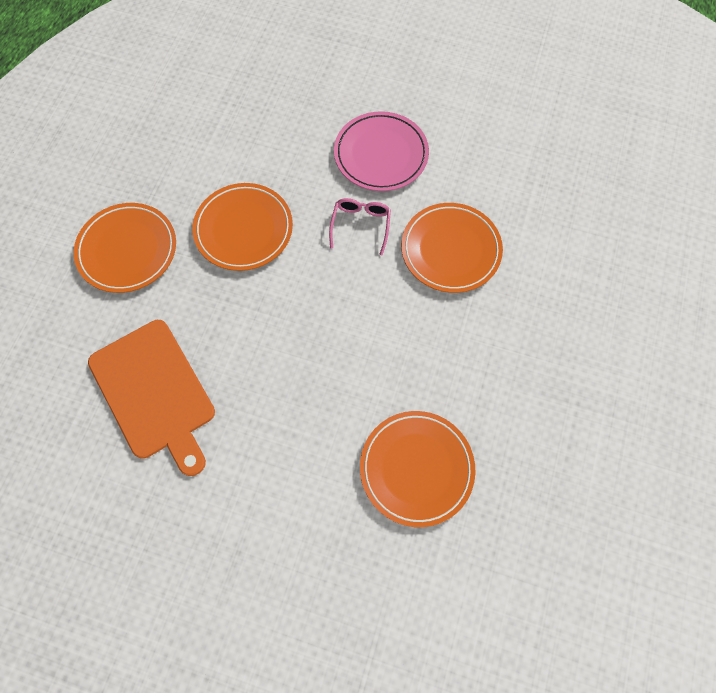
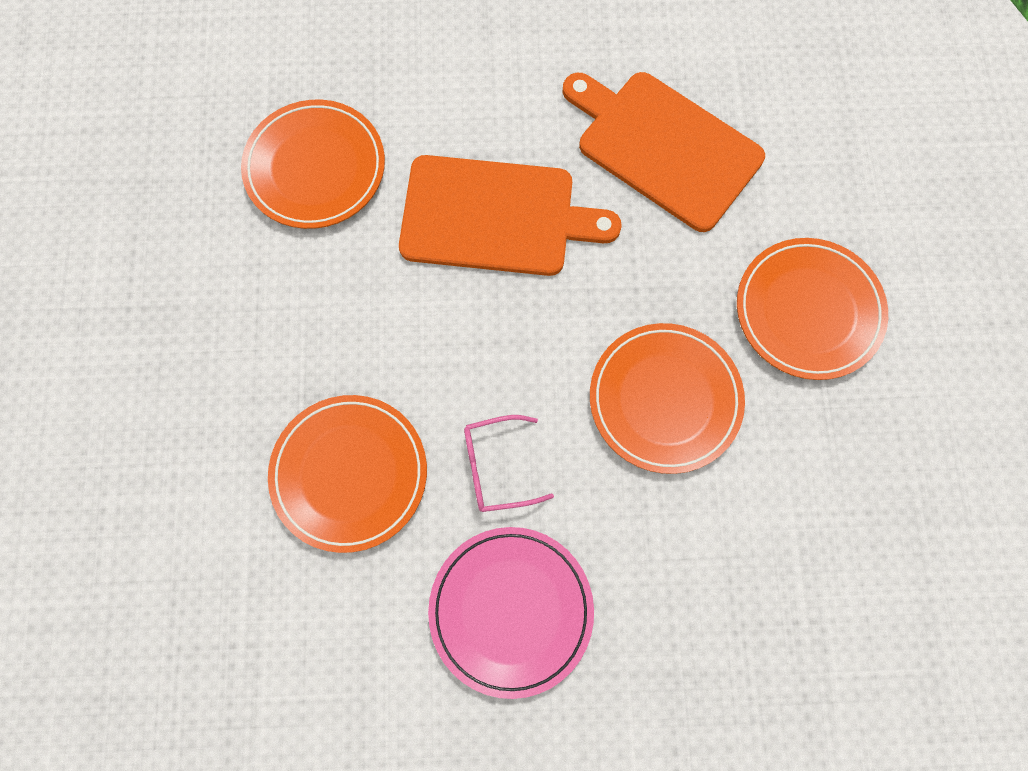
camera: 160 degrees right, 5 degrees up
pink glasses [329,198,391,256] -> pink glasses turned 90 degrees clockwise [464,415,554,512]
none -> orange cutting board [399,155,622,276]

